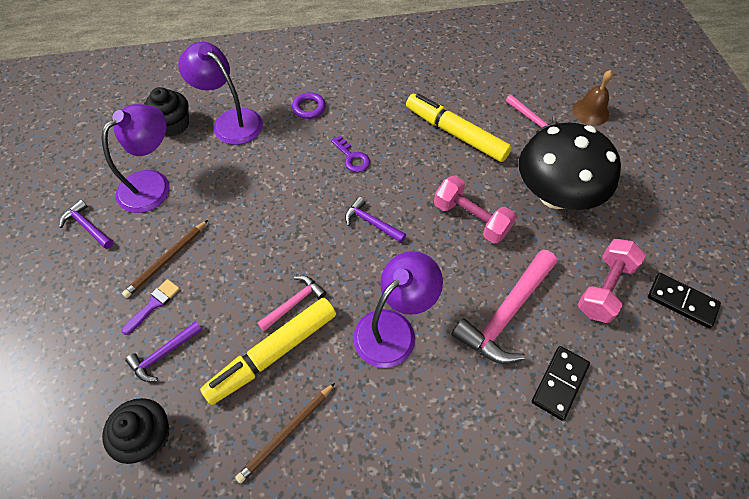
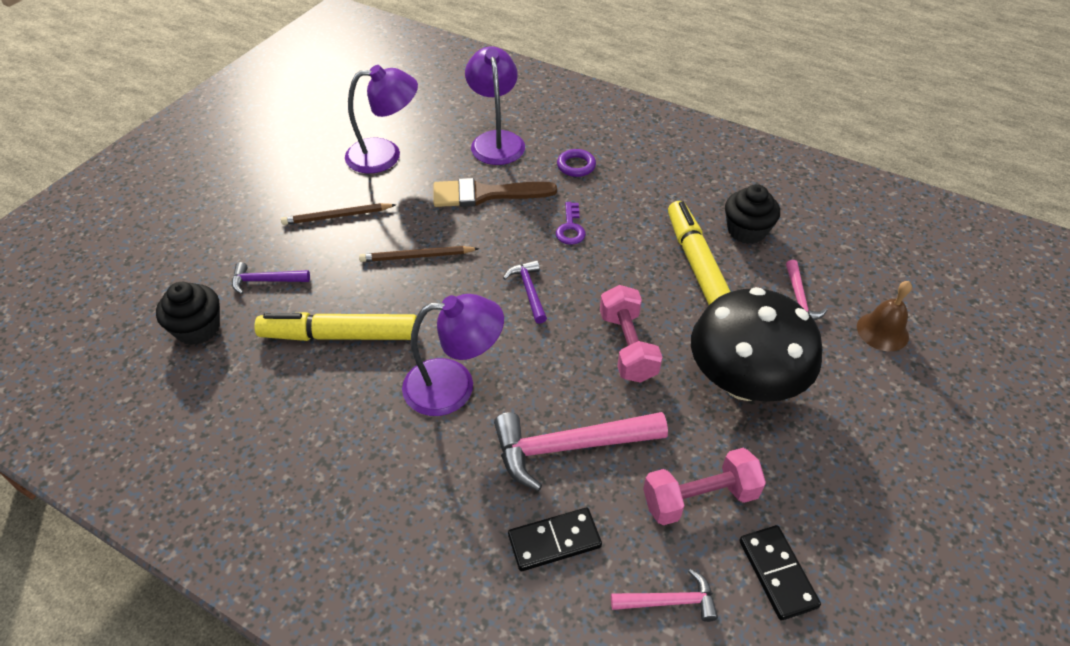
camera: 40 degrees right, 10 degrees down
purple hammer [59,199,113,249] -> none
purple brush [122,279,180,335] -> none
black cupcake [144,87,189,136] -> black cupcake moved to [725,184,780,244]
brown pencil [235,383,335,483] -> brown pencil moved to [359,246,479,262]
pink hammer [257,276,326,331] -> pink hammer moved to [611,569,718,622]
none -> brown brush [433,178,557,207]

